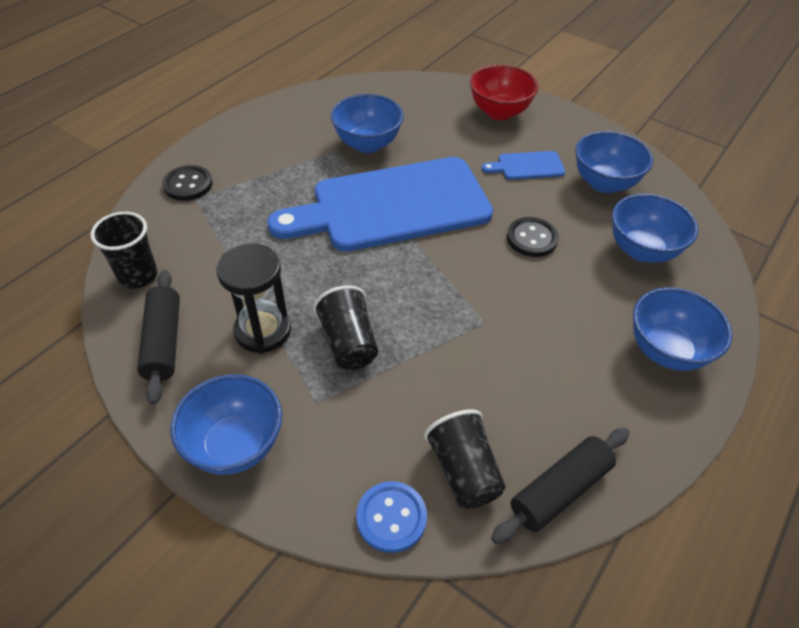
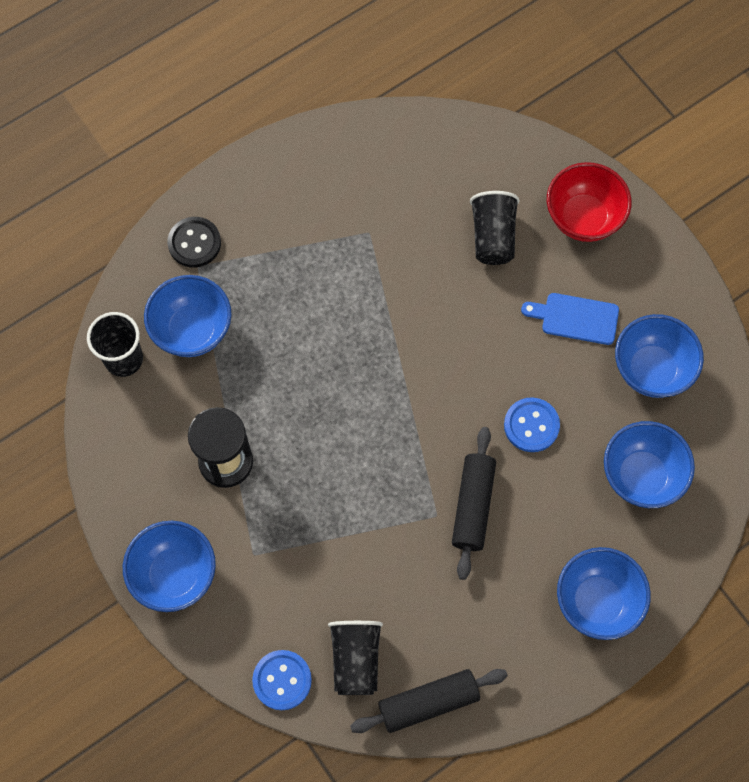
camera: 20 degrees right, 20 degrees up
black rolling pin [137,270,180,405] -> black rolling pin moved to [452,427,496,580]
blue cutting board [268,157,493,251] -> none
black cup [313,285,378,370] -> black cup moved to [470,191,520,265]
blue bowl [331,94,404,153] -> blue bowl moved to [144,275,232,357]
black button [507,217,559,257] -> blue button [504,397,560,452]

